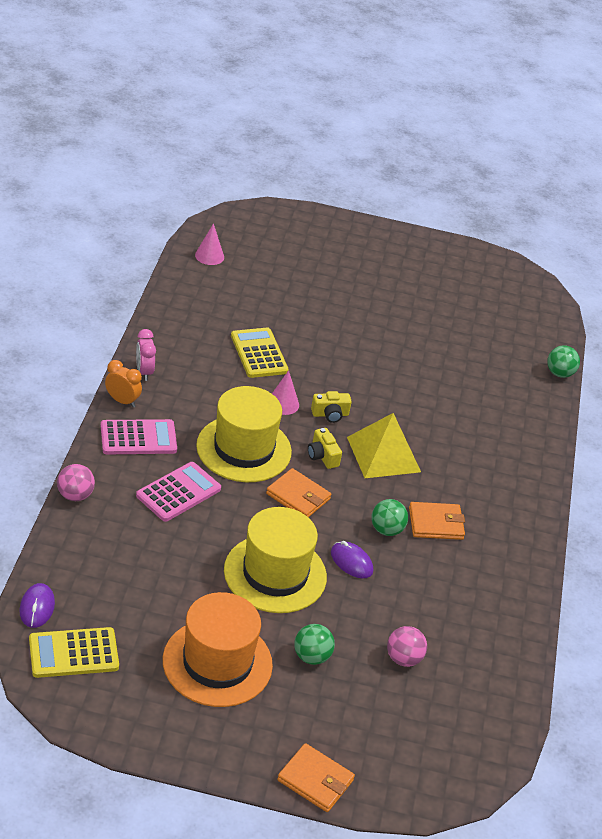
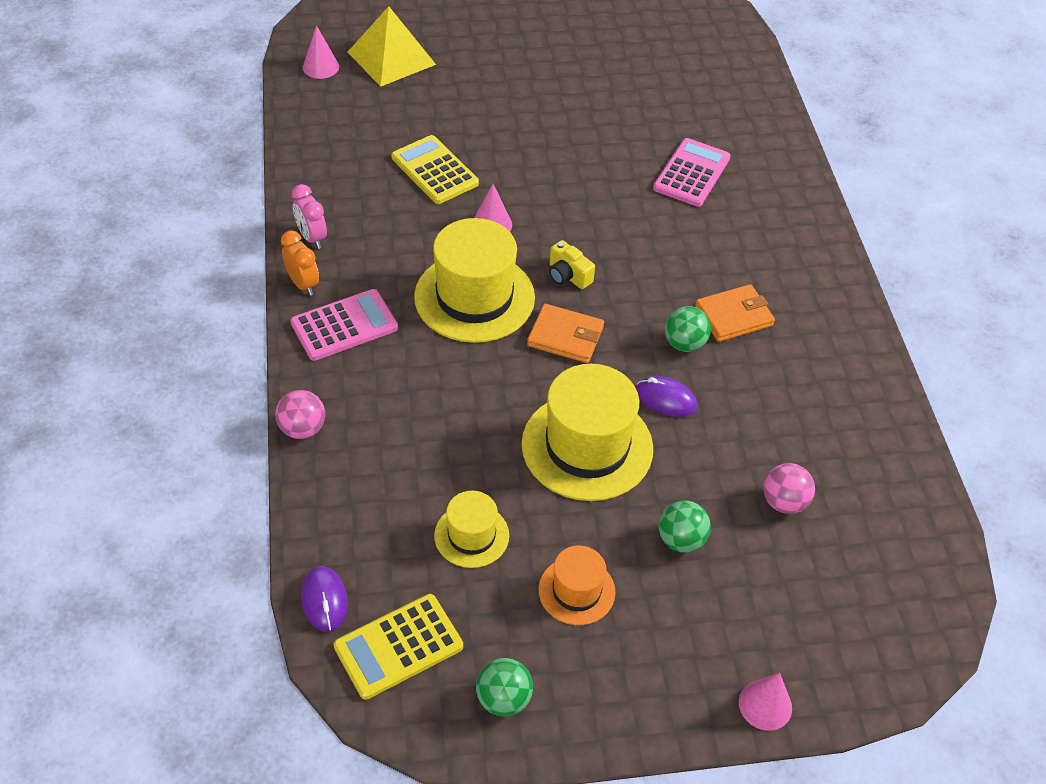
camera: 15 degrees left, 10 degrees up
orange clock [105,360,142,407] -> orange clock turned 45 degrees clockwise [281,230,319,296]
pink calculator [136,462,221,522] -> pink calculator moved to [653,138,731,207]
orange hat [163,592,273,707] -> orange hat [539,546,615,625], size x0.54
orange wallet [277,743,355,812] -> pink cone [739,672,792,731]
yellow camera [311,391,352,423] -> none
yellow pyramid [347,413,421,478] -> yellow pyramid moved to [348,6,436,87]
green ball [547,345,580,378] -> green ball moved to [476,658,533,717]
none -> yellow hat [434,491,509,568]

